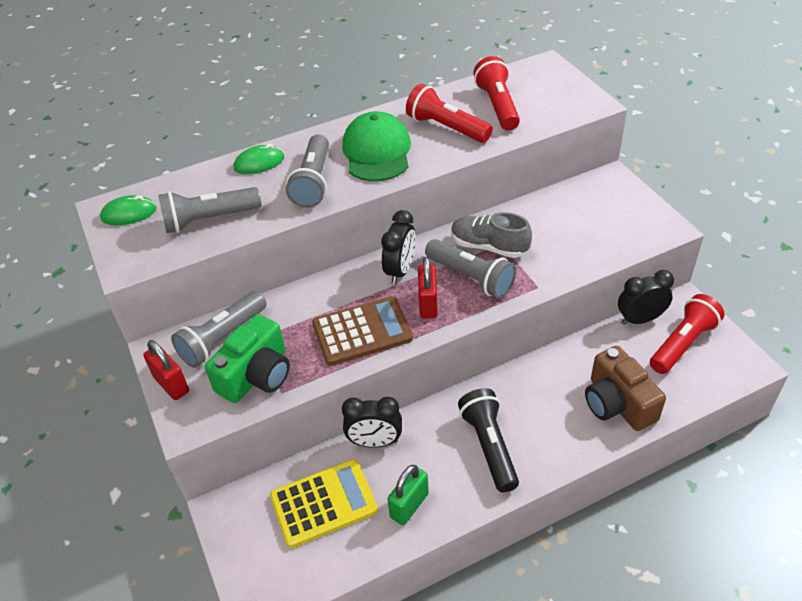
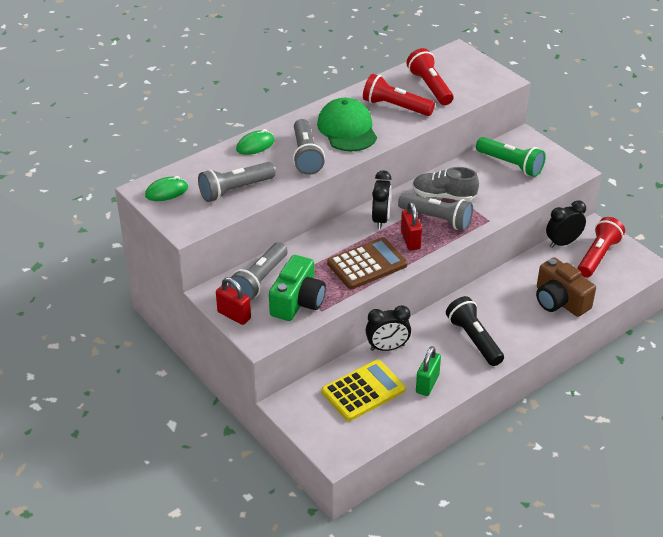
camera: 15 degrees left, 5 degrees down
none -> green flashlight [476,137,546,177]

